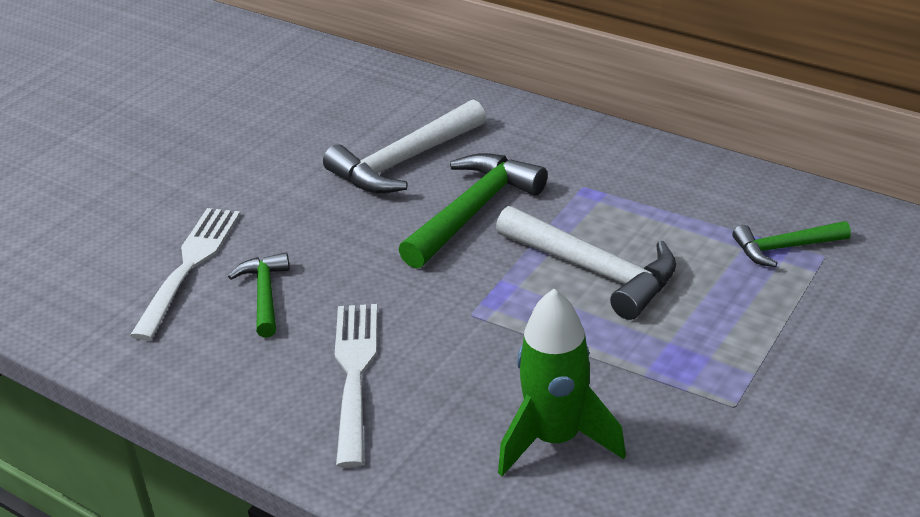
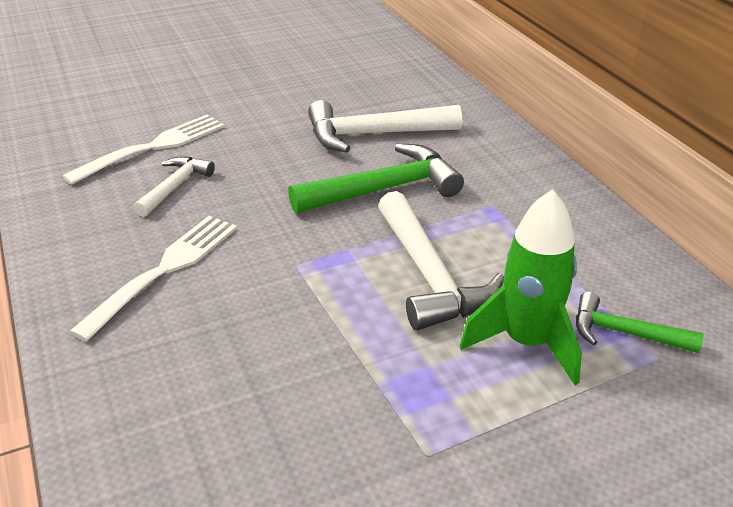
camera: 30 degrees right, 0 degrees up
green hammer [228,253,290,338] -> white hammer [133,156,215,217]
green rocket [498,289,626,476] -> green rocket moved to [460,189,582,385]

